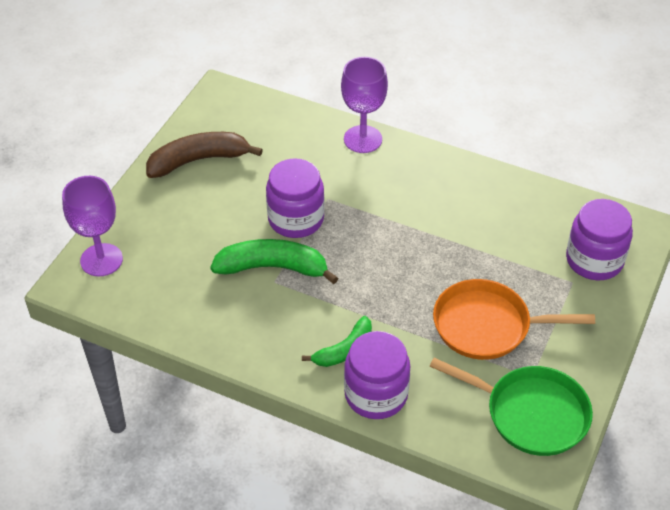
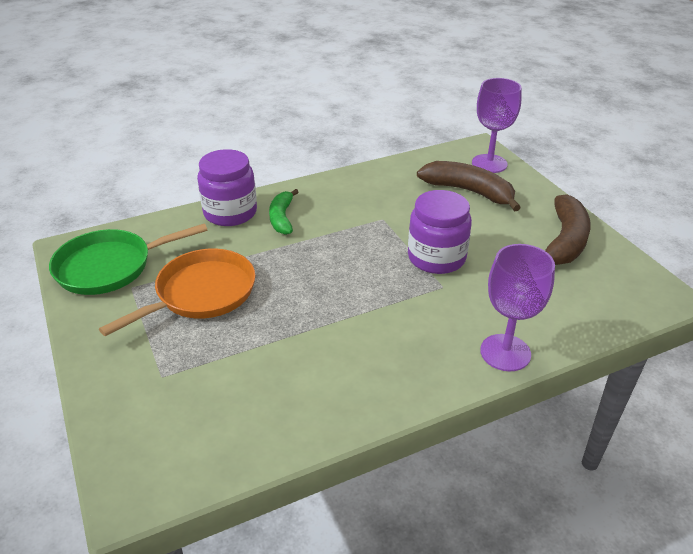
camera: 130 degrees right, 10 degrees down
green banana [210,239,338,284] -> none
purple jar [566,199,633,280] -> none
none -> brown banana [417,161,521,212]

